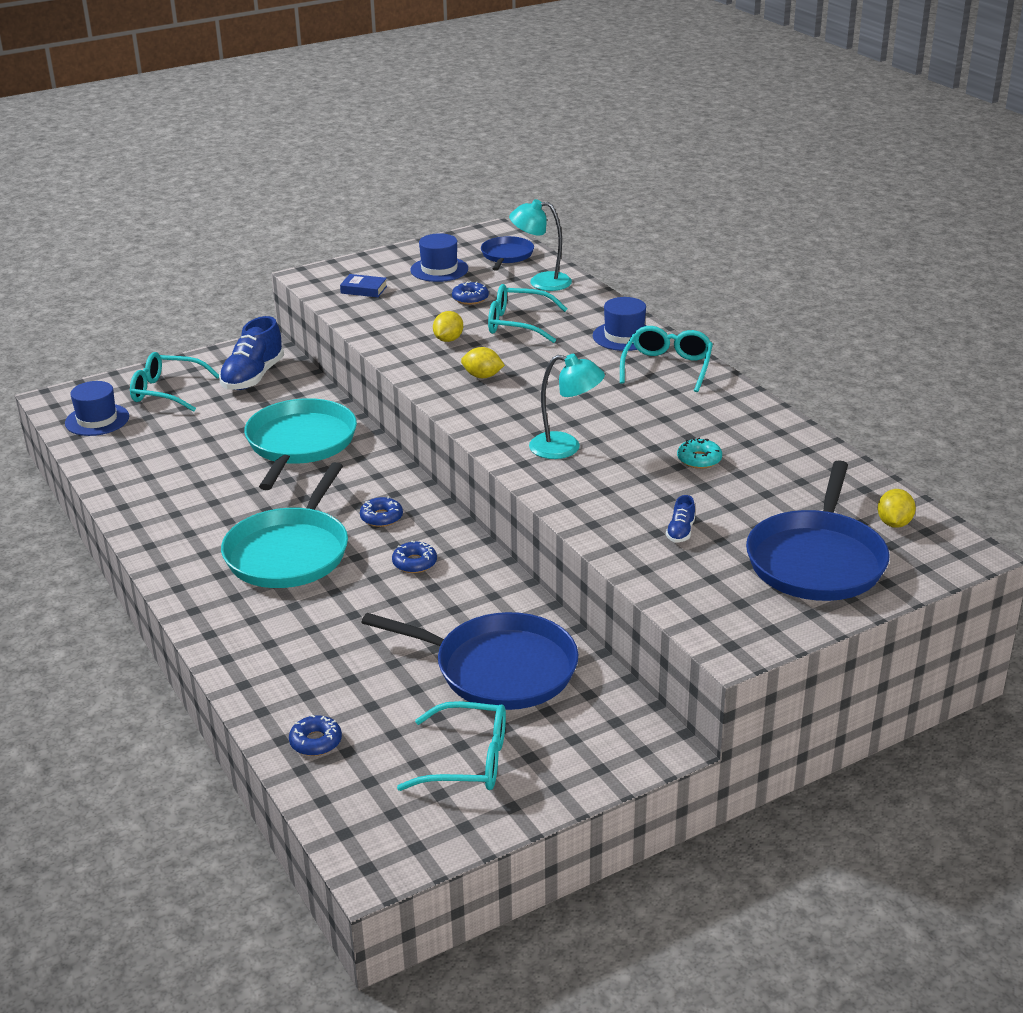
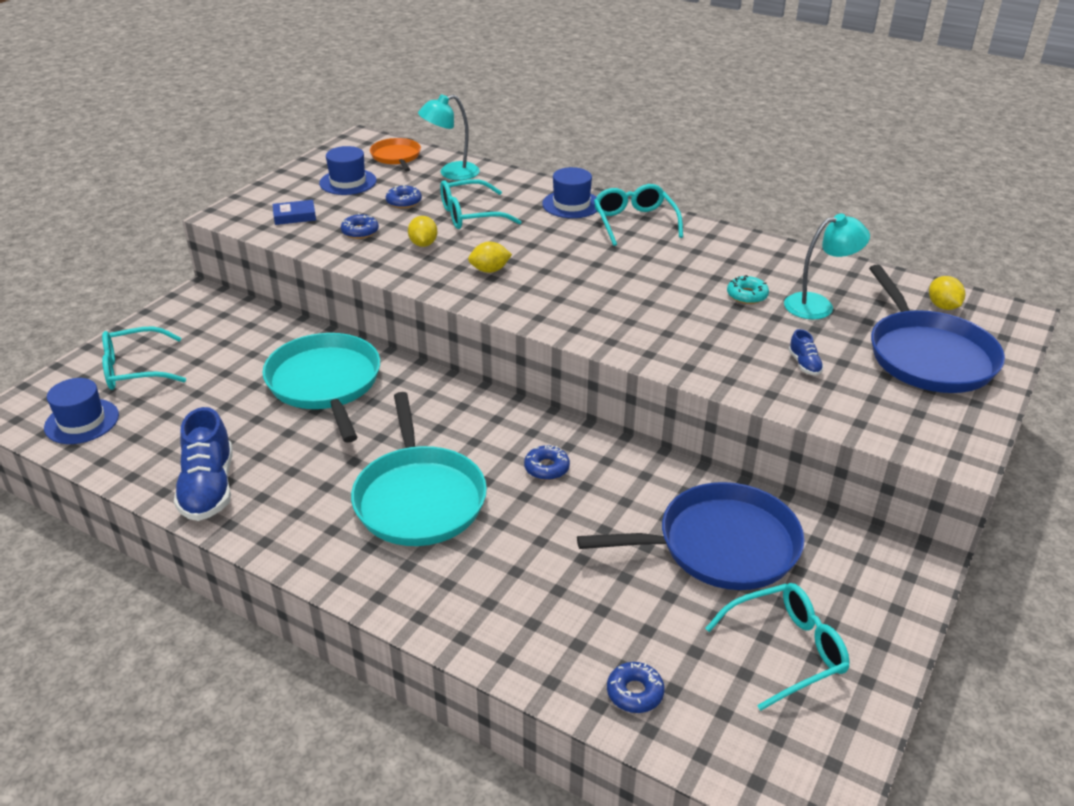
camera: 30 degrees left, 5 degrees up
blue shoe [219,316,284,390] -> blue shoe moved to [174,407,233,521]
blue donut [360,496,403,527] -> blue donut moved to [341,213,379,239]
blue pan [481,236,534,271] -> orange pan [370,138,421,171]
turquoise lamp [529,354,605,459] -> turquoise lamp moved to [784,214,870,320]

